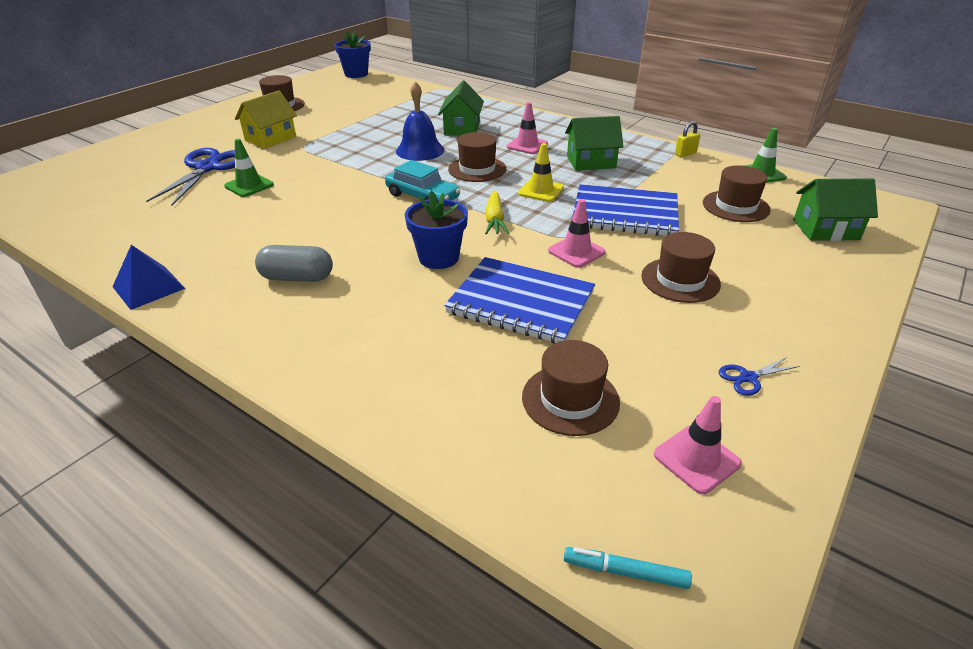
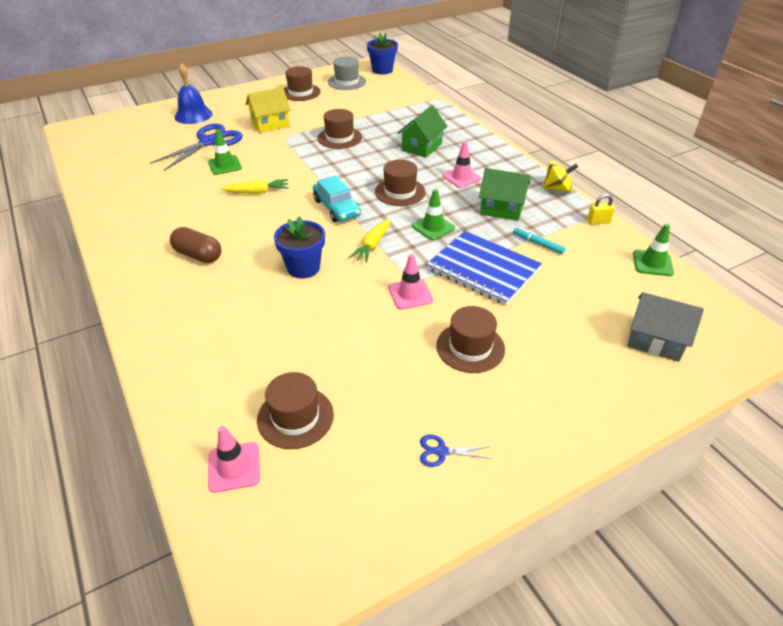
camera: 25 degrees right, 5 degrees up
blue pyramid [112,245,185,310] -> none
grey capsule [255,245,333,282] -> brown capsule [170,227,221,263]
blue bell [396,82,444,161] -> blue bell moved to [175,63,213,124]
blue notebook [444,257,595,343] -> none
yellow traffic cone [518,143,564,202] -> green traffic cone [412,189,455,240]
turquoise marker [564,547,692,589] -> turquoise marker moved to [513,227,565,254]
pink traffic cone [654,396,742,494] -> pink traffic cone moved to [208,426,260,493]
brown hat [703,165,771,222] -> brown hat moved to [317,109,362,149]
green house [793,178,878,241] -> grey house [627,292,704,362]
none -> yellow carrot [221,179,289,194]
none -> grey hat [328,57,366,90]
none -> yellow spinning top [543,160,578,192]

